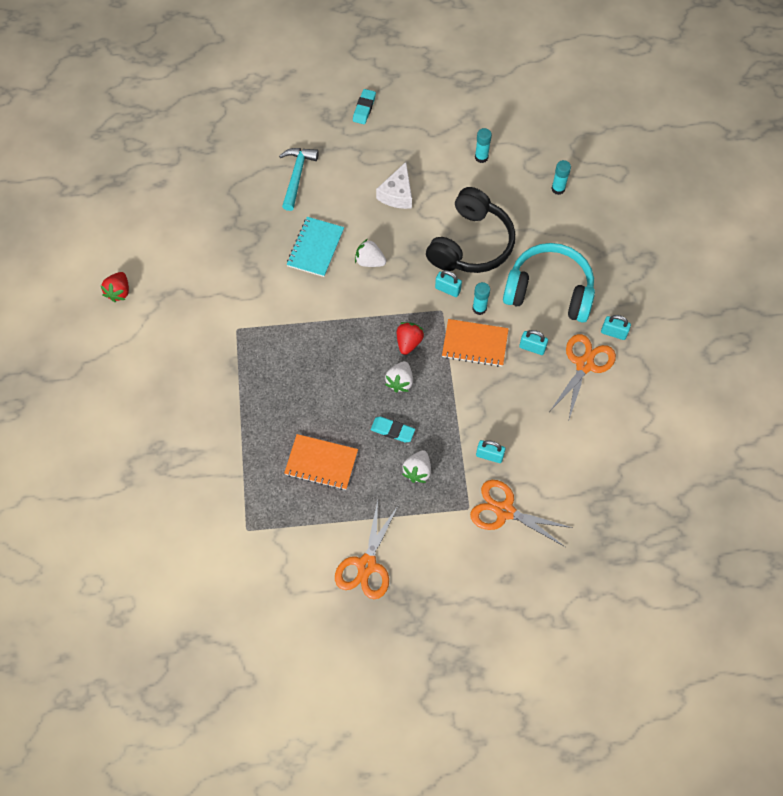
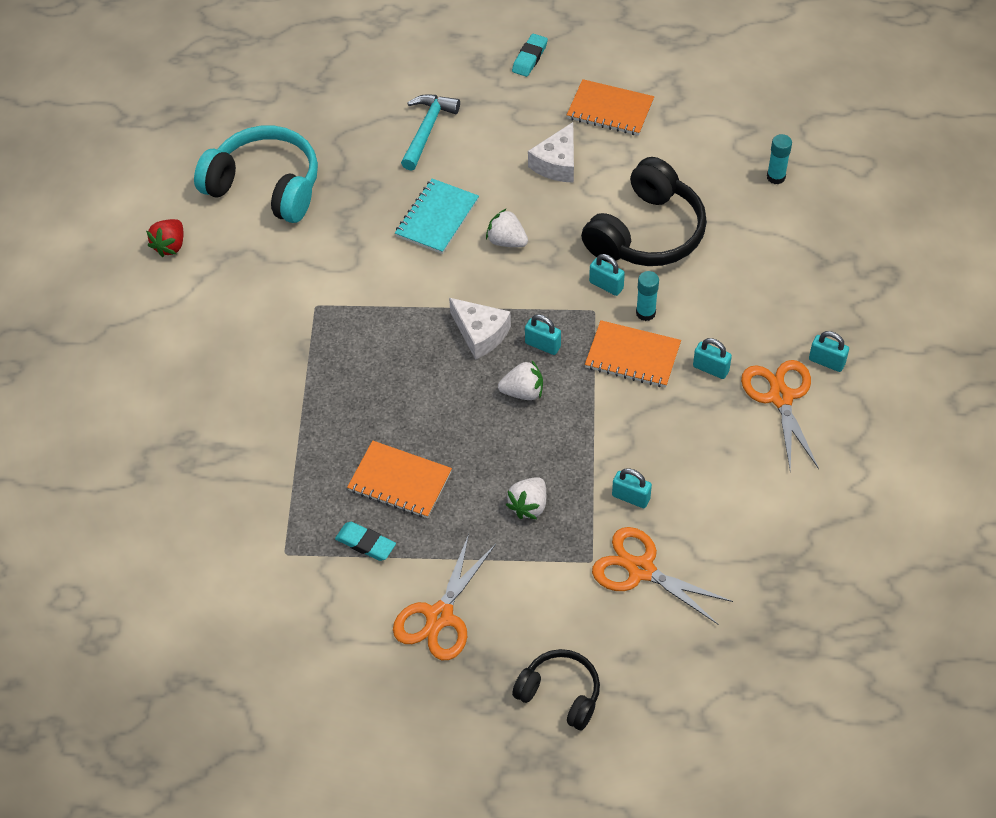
camera: 10 degrees right, 10 degrees down
turquoise eraser [371,417,415,442] -> turquoise eraser moved to [335,522,396,561]
white strawberry [385,361,413,393] -> white strawberry turned 120 degrees counterclockwise [498,361,543,400]
red strawberry [397,322,424,355] -> turquoise padlock [525,314,561,355]
turquoise glue stick [475,128,492,163] -> none
turquoise headphones [503,243,595,323] -> turquoise headphones moved to [194,125,318,223]
orange scissors [550,334,616,419] -> orange scissors turned 45 degrees counterclockwise [741,360,819,472]
none -> white cheese [449,298,511,360]
none -> black headphones [512,649,600,730]
none -> orange notebook [567,79,654,136]

